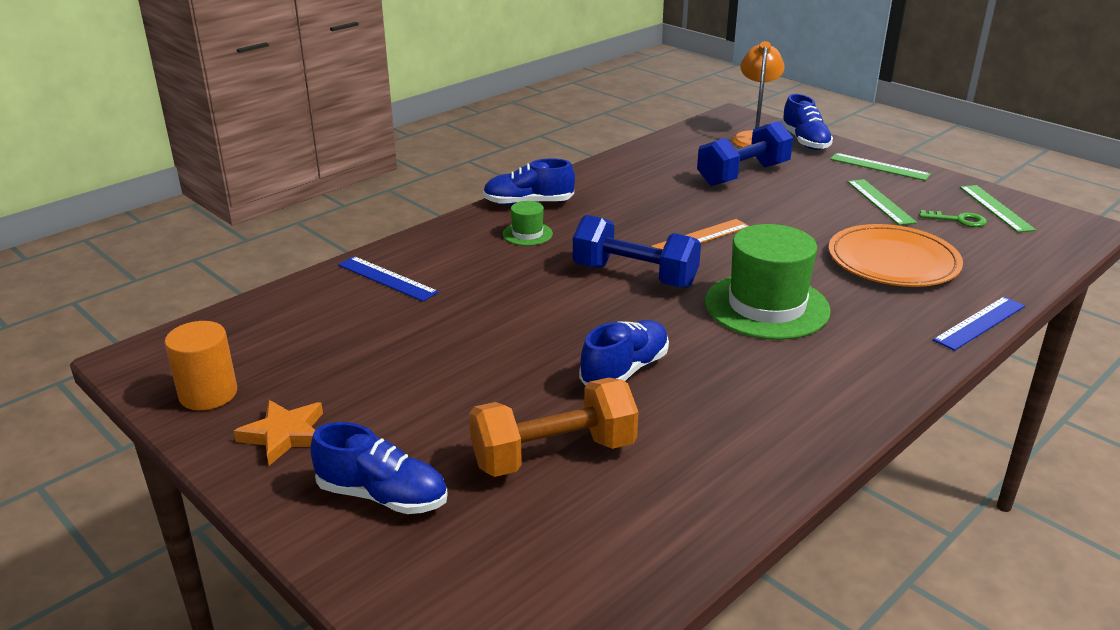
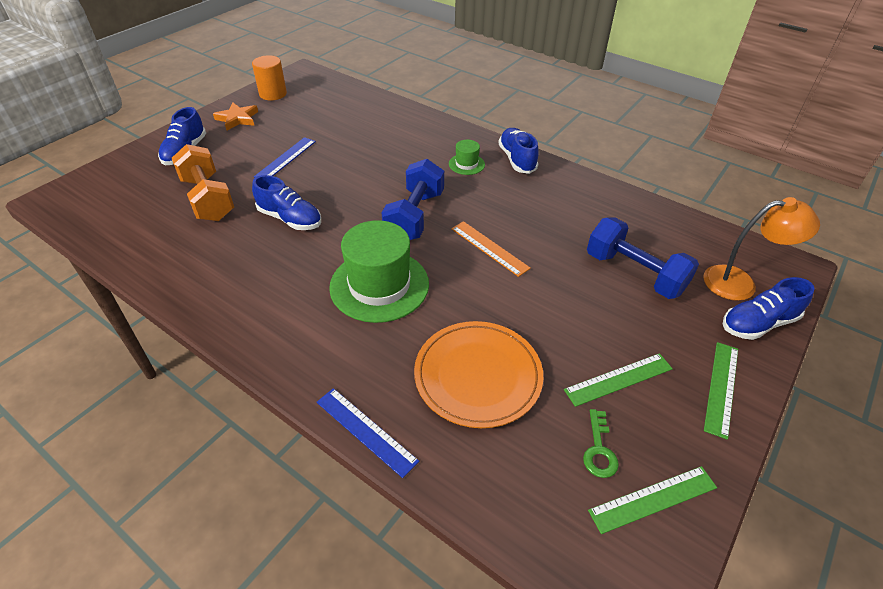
camera: 80 degrees right, 15 degrees up
blue ruler [338,256,439,301] -> blue ruler moved to [254,137,316,178]

